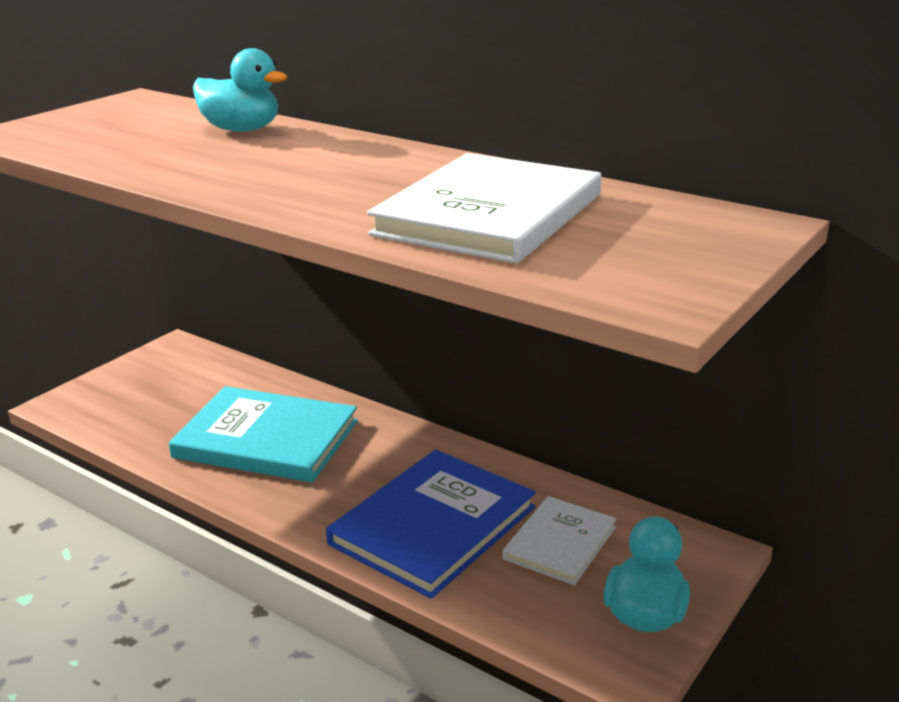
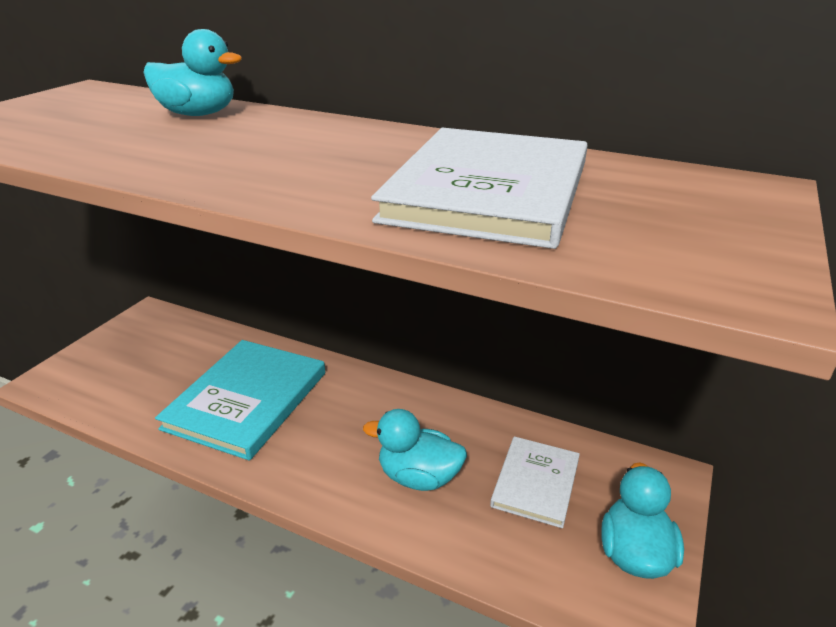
camera: 10 degrees left, 5 degrees up
turquoise book [169,386,358,482] -> turquoise book turned 75 degrees counterclockwise [155,340,325,461]
blue book [326,450,536,599] -> turquoise duck [363,409,467,491]

